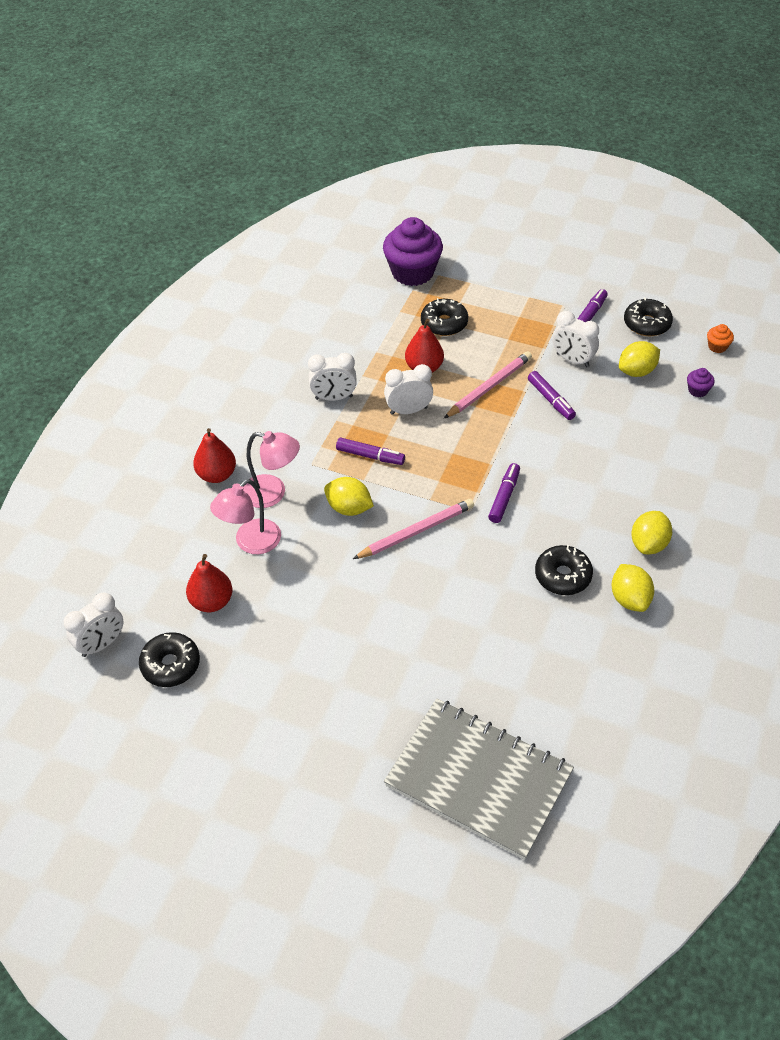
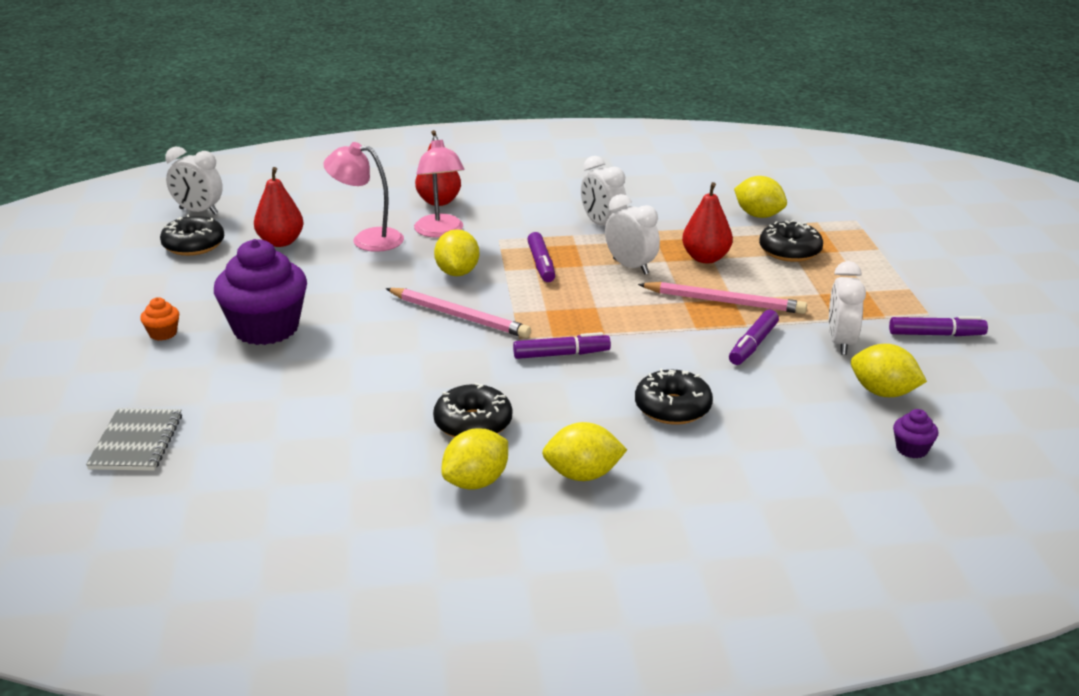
camera: 60 degrees right, 20 degrees down
purple cupcake [383,217,443,286] -> purple cupcake moved to [214,239,307,345]
grey notebook [384,698,574,860] -> grey notebook [86,408,182,471], size x0.49
black donut [624,297,673,336] -> black donut moved to [635,368,713,425]
orange cupcake [707,324,734,353] -> orange cupcake moved to [140,297,179,341]
none -> yellow lemon [734,176,787,218]

